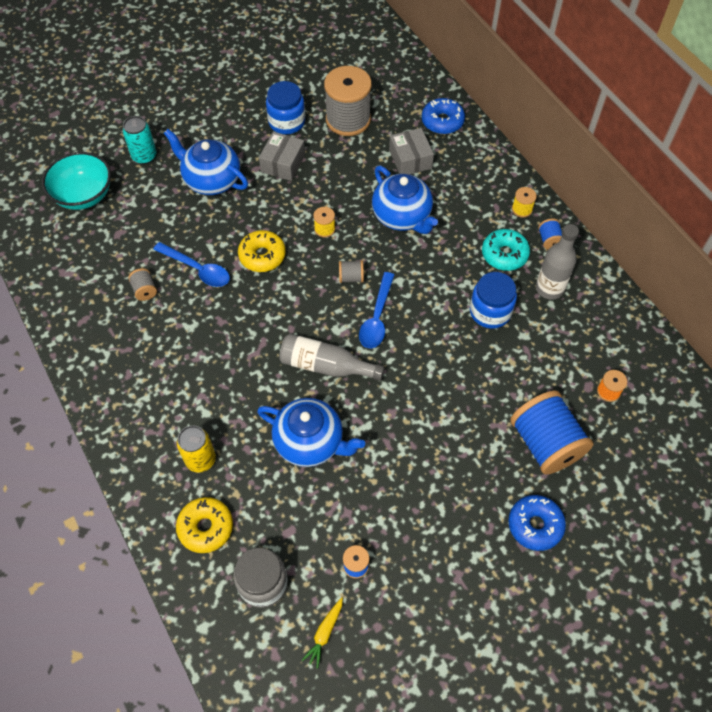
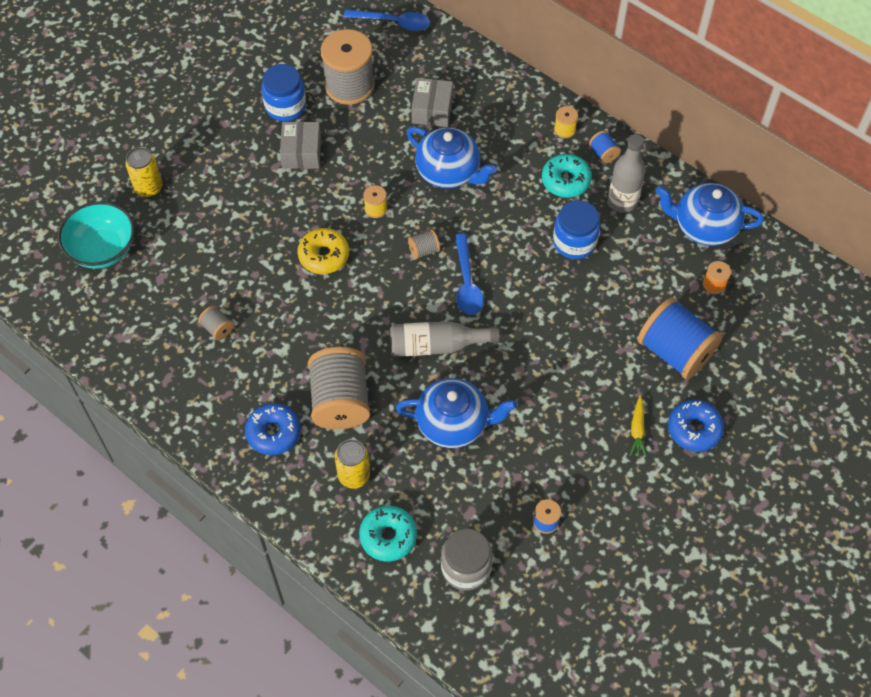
camera: 20 degrees left, 0 degrees up
turquoise can [123,116,157,165] -> yellow can [125,147,162,198]
blue spoon [153,242,230,287] -> blue spoon moved to [343,9,430,31]
blue teapot [164,129,248,195] -> blue teapot moved to [655,183,764,246]
yellow donut [176,497,233,553] -> turquoise donut [359,506,417,562]
yellow carrot [302,597,343,669] -> yellow carrot moved to [630,396,647,457]
grey box [389,128,434,174] -> grey box turned 45 degrees clockwise [411,78,453,127]
blue donut [422,98,465,134] -> blue donut moved to [245,403,301,455]
none -> grey spool [308,347,370,429]

